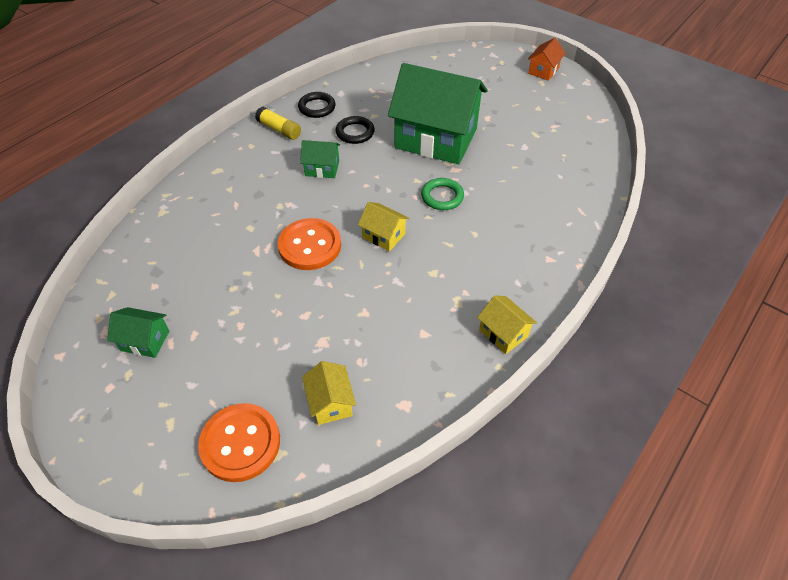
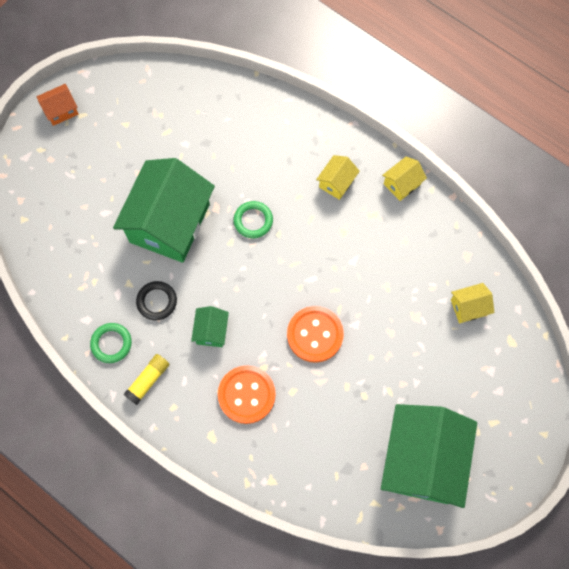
camera: 90 degrees left, 20 degrees up
green house [107,307,169,358] -> green house [381,404,477,508], size x2.34
orange button [198,403,280,482] -> orange button moved to [218,366,276,424]
black ring [298,92,336,118] -> green ring [90,323,132,363]
yellow house [358,202,409,252] -> yellow house moved to [316,155,360,200]
orange house [528,38,566,81] -> orange house turned 60 degrees counterclockwise [37,84,78,126]

